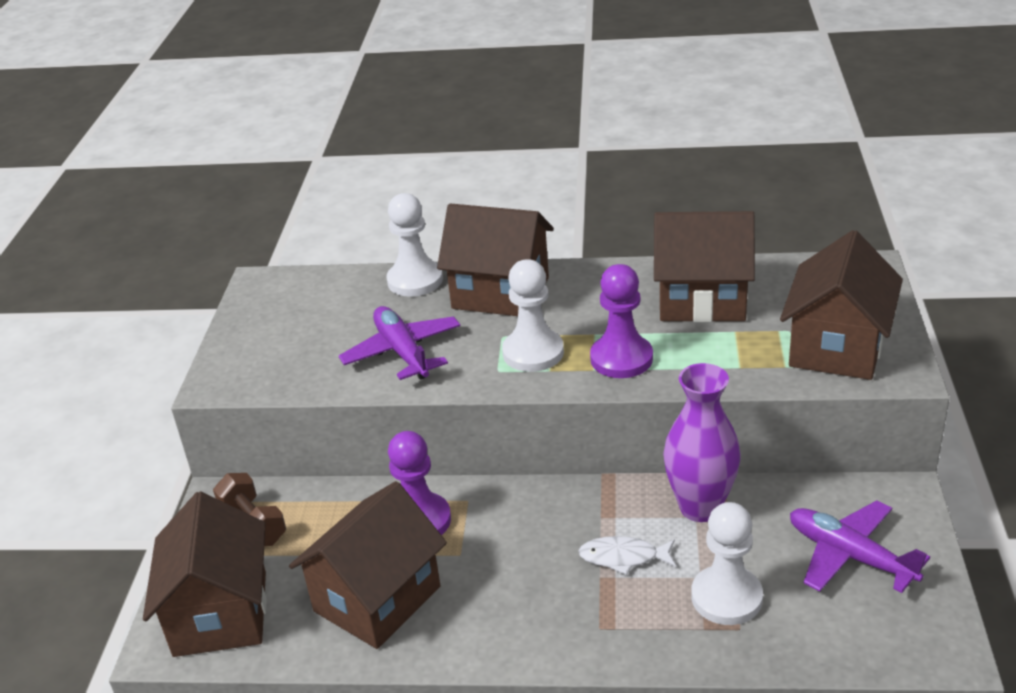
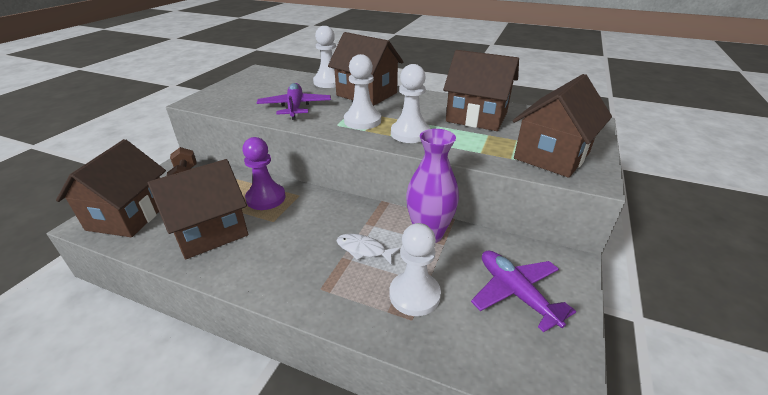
camera: 15 degrees right, 0 degrees up
purple pawn [590,264,653,378] -> white pawn [391,64,430,143]

